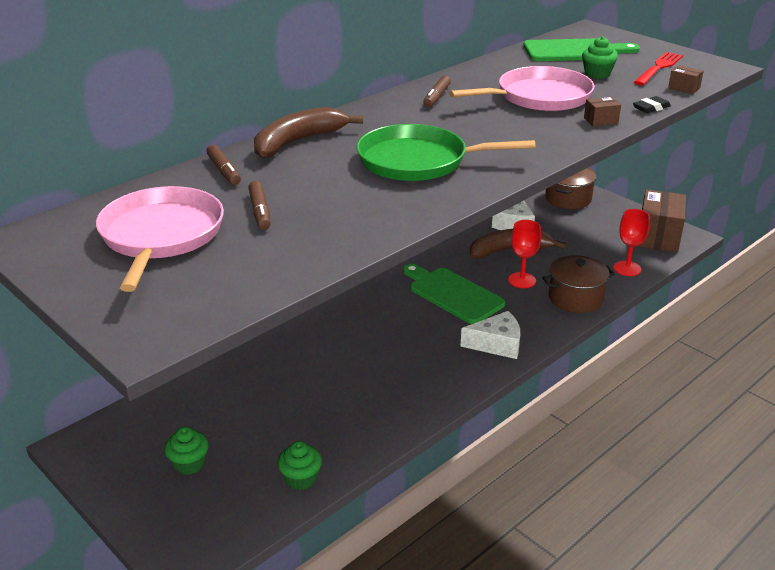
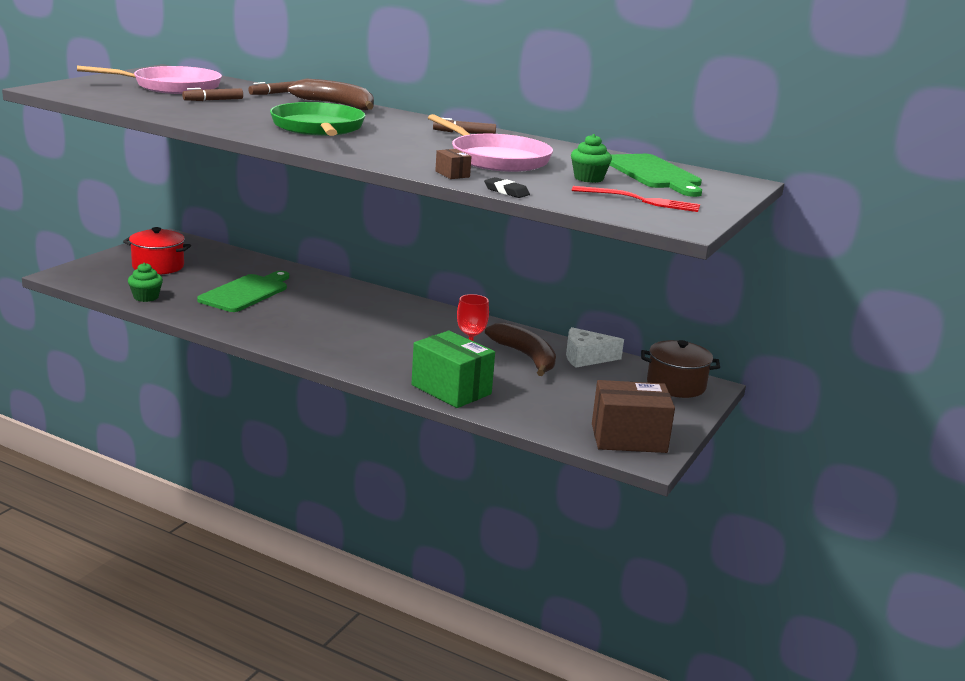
camera: 70 degrees right, 10 degrees down
green cupcake [164,426,209,475] -> red pot [123,227,191,275]
green cutting board [403,264,505,324] -> green cutting board moved to [197,271,289,312]
white cheese [460,311,520,359] -> none
brown pot [542,255,615,313] -> green box [411,331,495,408]
red goblet [613,209,650,276] -> none
brown box [668,65,704,94] -> none

